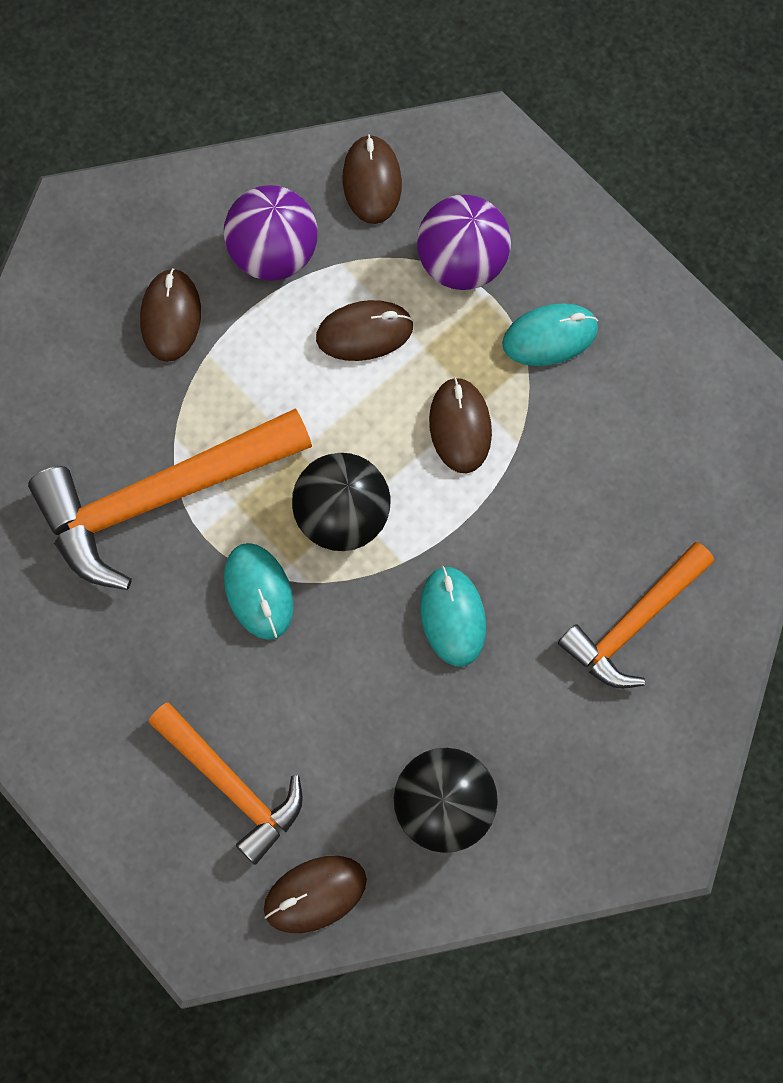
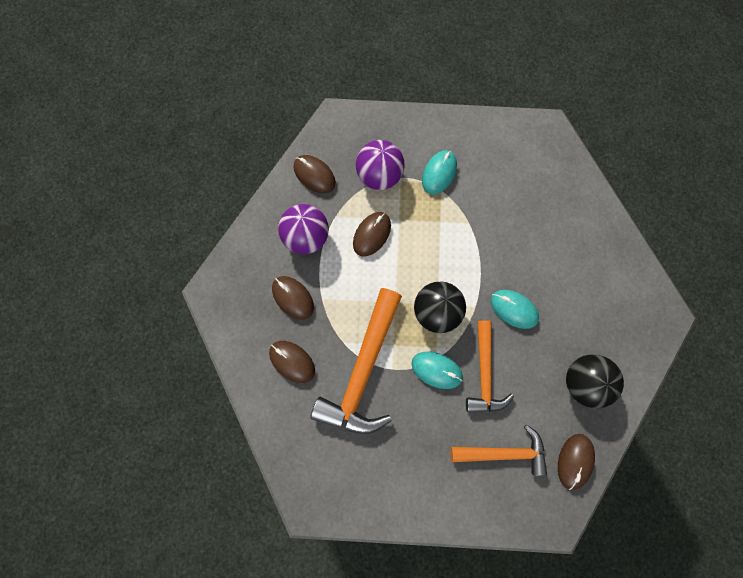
camera: 45 degrees left, 5 degrees up
brown mouse [429,377,492,473] -> brown mouse moved to [269,341,315,383]
orange hammer [558,542,714,689] -> orange hammer moved to [466,320,514,412]

